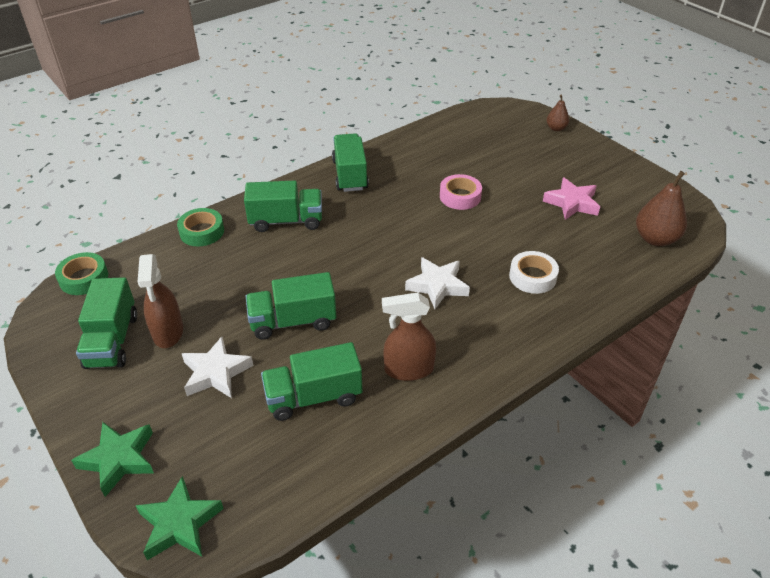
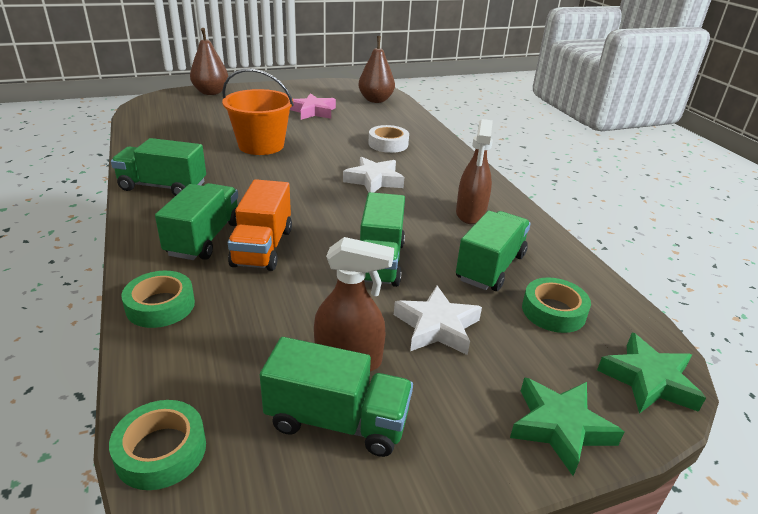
camera: 75 degrees left, 10 degrees down
green truck [261,342,363,421] -> green truck turned 150 degrees counterclockwise [456,211,531,291]
pink tape [440,174,482,210] -> orange bucket [222,69,294,155]
brown pear [546,95,569,131] -> brown pear [190,28,228,95], size x1.78
none -> orange truck [228,179,292,271]
none -> green tape [522,278,591,333]

